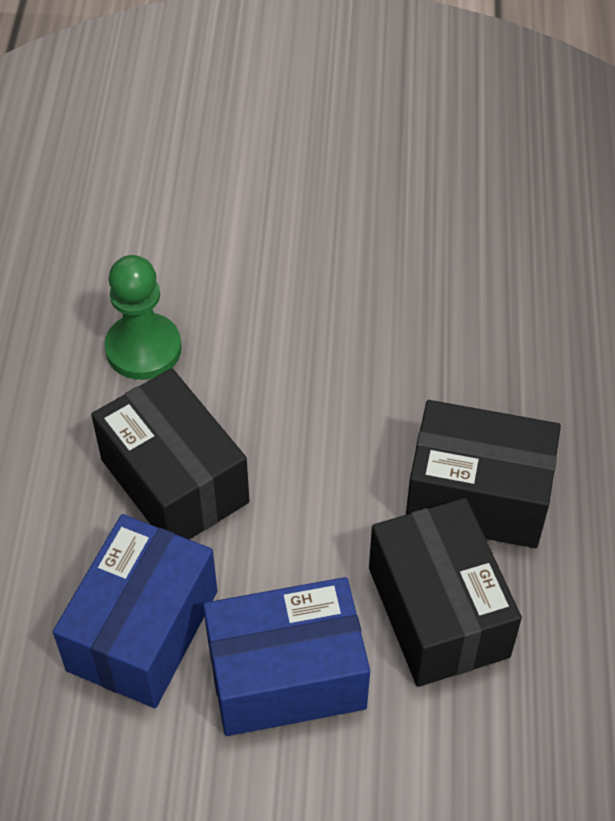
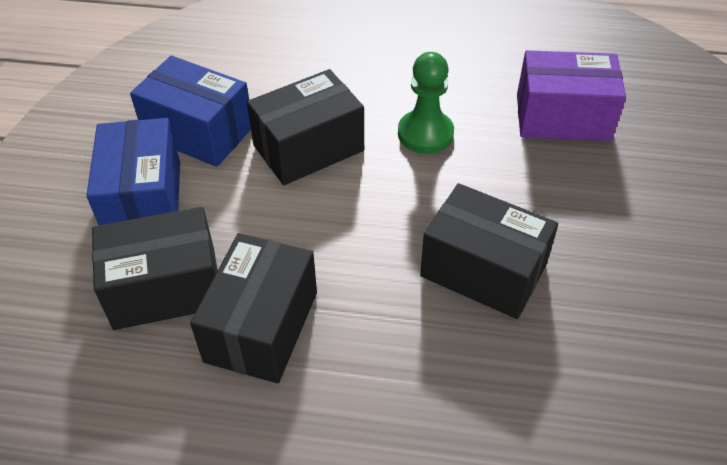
camera: 95 degrees right, 5 degrees down
none -> black box [420,183,558,319]
none -> purple box [517,50,626,141]

